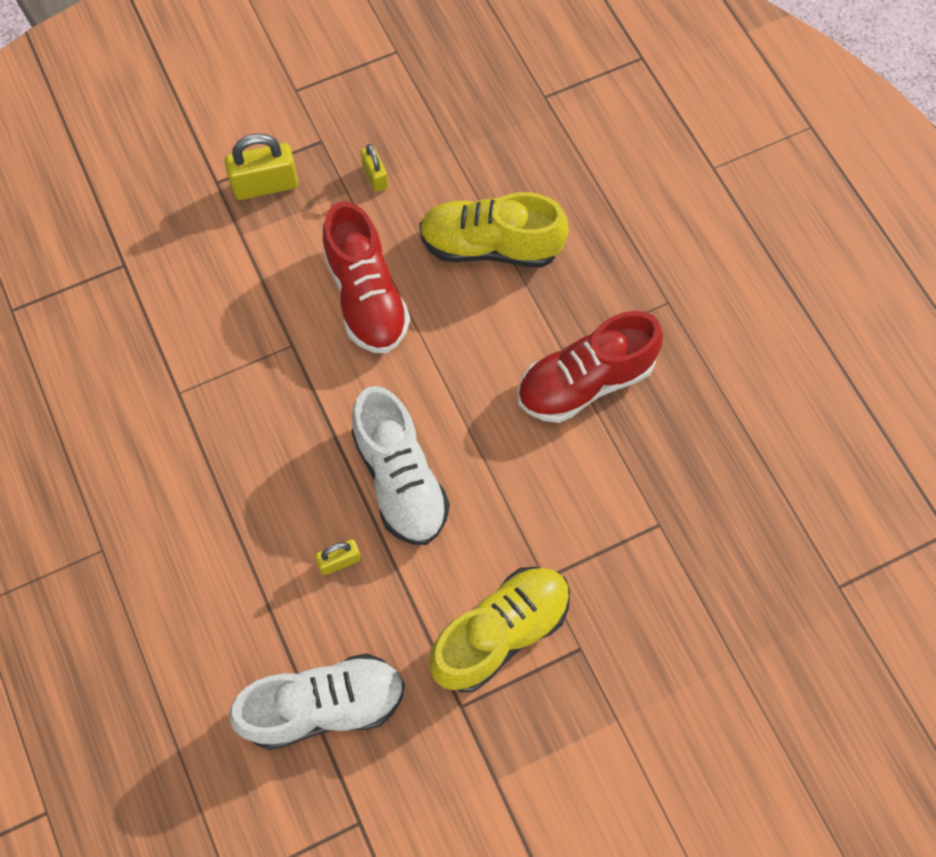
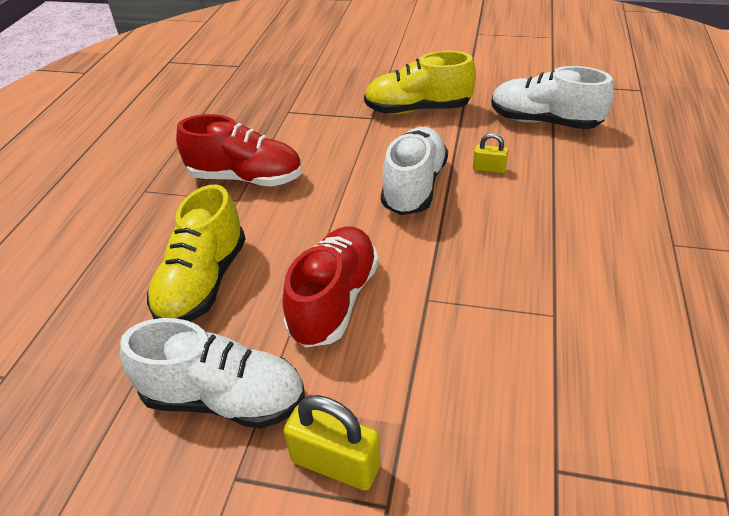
camera: 140 degrees left, 25 degrees down
yellow padlock [360,144,388,192] -> white shoe [120,318,305,429]
yellow shoe [419,192,569,267] -> yellow shoe turned 60 degrees clockwise [147,185,246,321]

